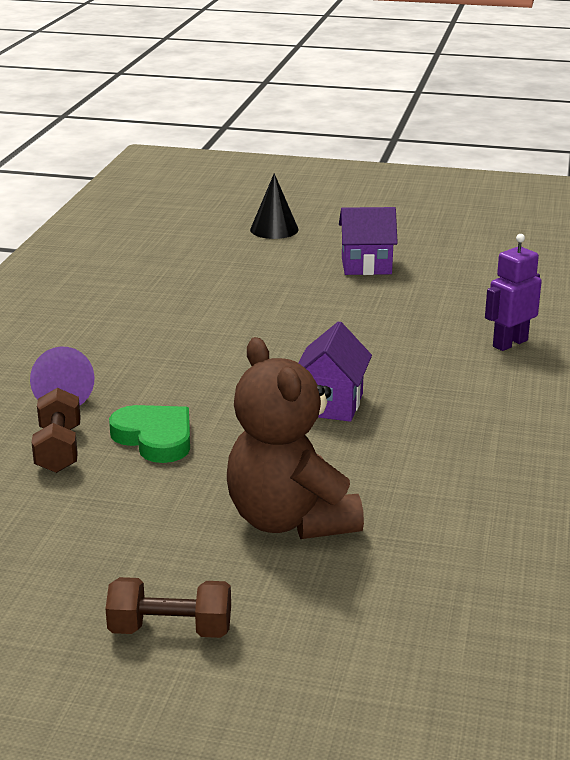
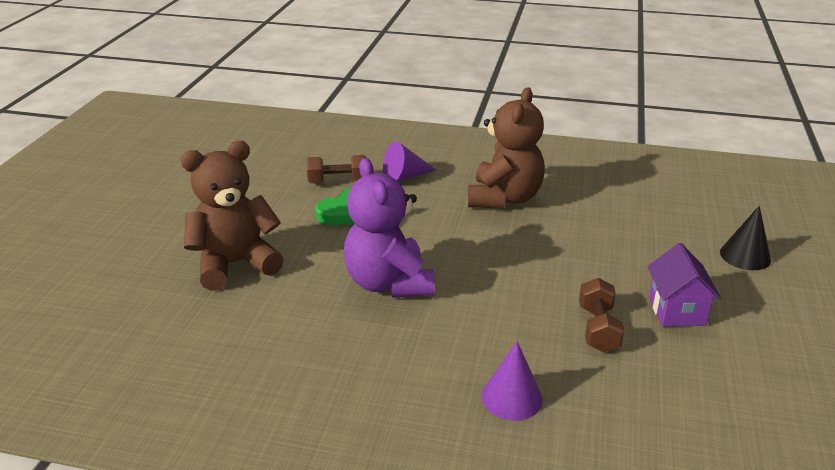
camera: 90 degrees right, 5 degrees up
brown dumbbell [105,577,231,638] -> brown dumbbell moved to [579,278,624,353]
purple house [298,321,372,422] -> purple teddy bear [344,158,435,298]
purple robot [485,234,542,351] -> purple cone [481,341,543,421]
none -> brown teddy bear [468,87,545,209]

